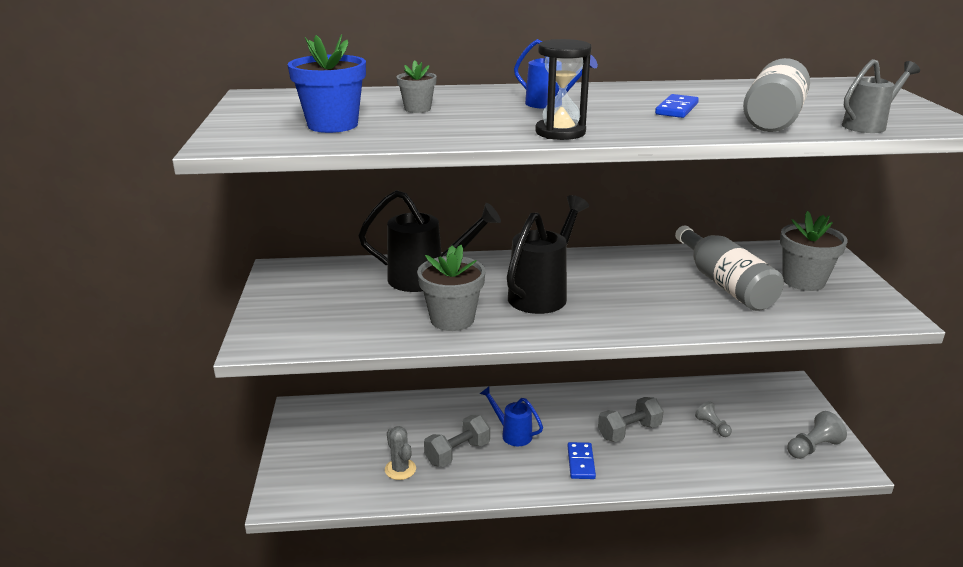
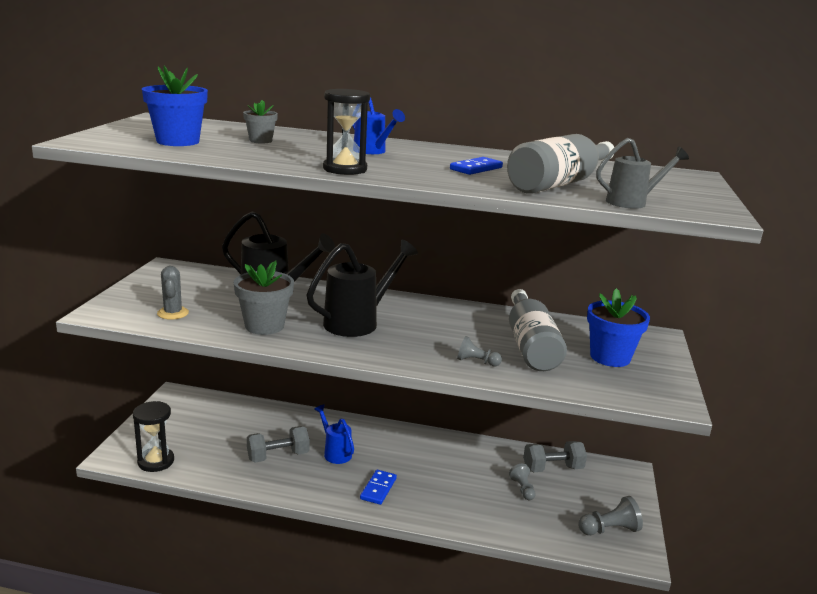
camera: 15 degrees right, 5 degrees down
grey cactus [385,426,416,480] -> grey cactus moved to [157,266,189,320]
grey dumbbell [598,397,664,442] -> grey dumbbell moved to [523,441,587,472]
grey flower pot [780,211,848,291] -> blue flower pot [587,288,650,367]
none -> black hourglass [133,401,174,472]
none -> grey pawn [457,336,502,367]

